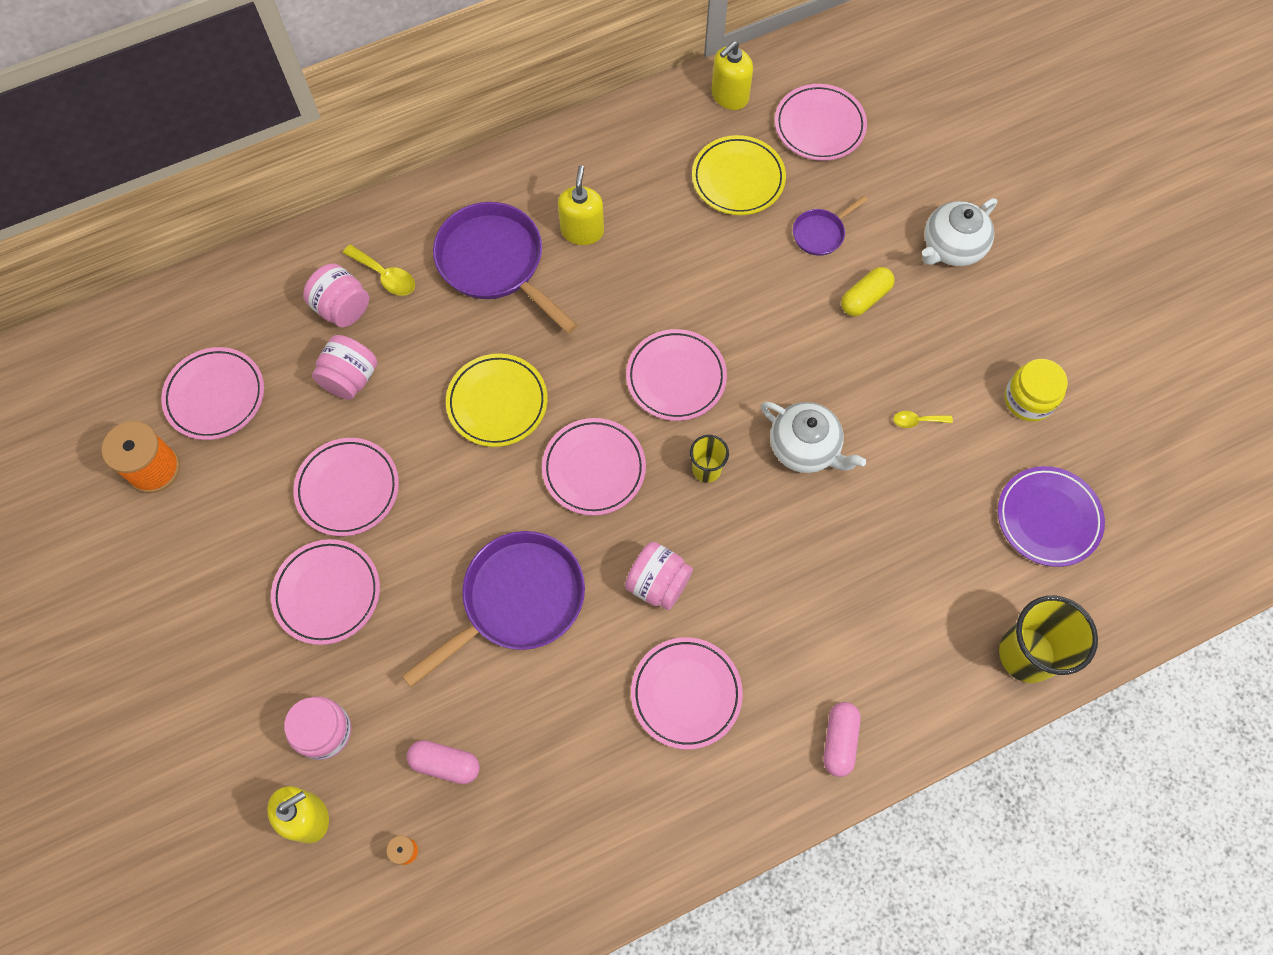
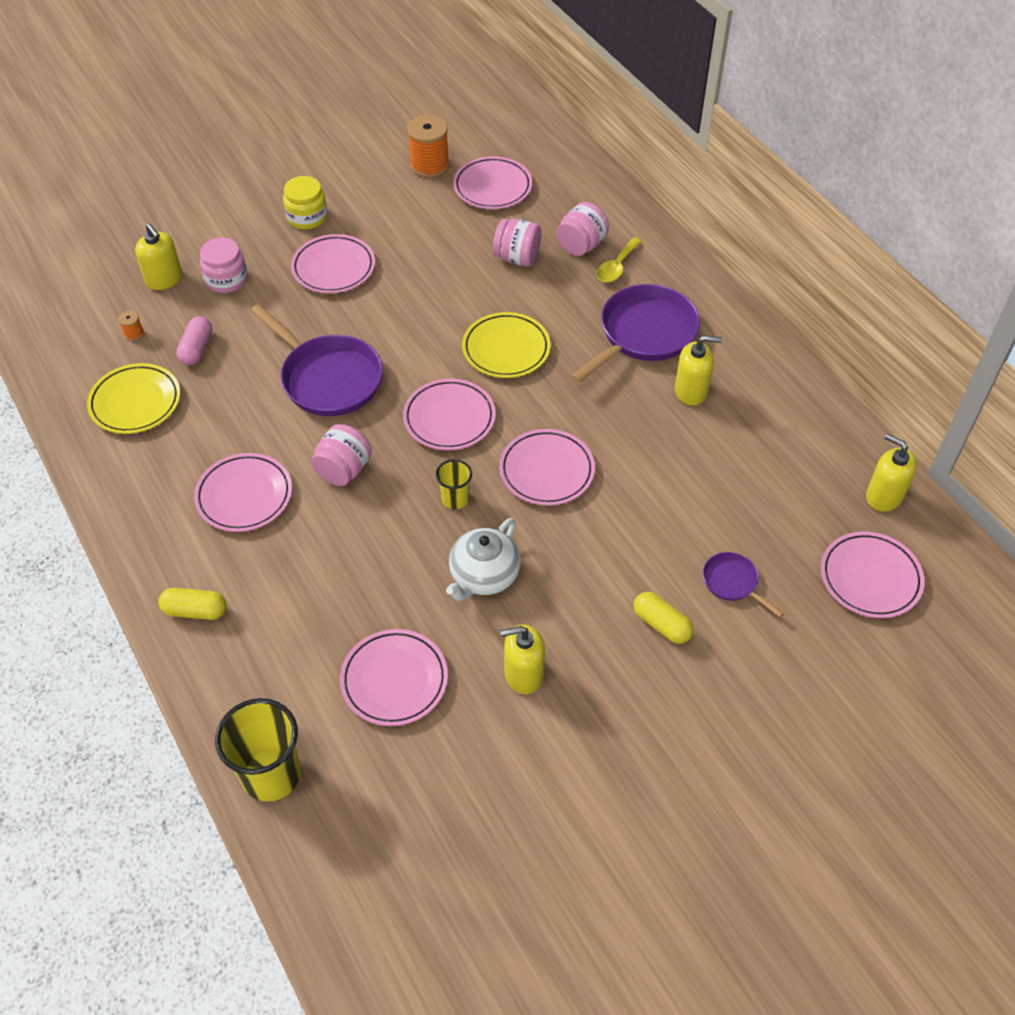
camera: 85 degrees right, 15 degrees down
pink plate [293,438,399,536] -> pink plate moved to [340,629,448,726]
yellow plate [692,135,786,215] -> yellow plate moved to [87,363,180,434]
pink capsule [823,702,861,777] -> yellow capsule [158,588,227,620]
yellow spoon [893,411,953,428] -> yellow soap dispenser [500,625,545,694]
white teapot [922,198,997,266] -> none
purple plate [998,466,1105,567] -> none
yellow jar [1005,359,1068,422] -> yellow jar moved to [283,176,328,229]

